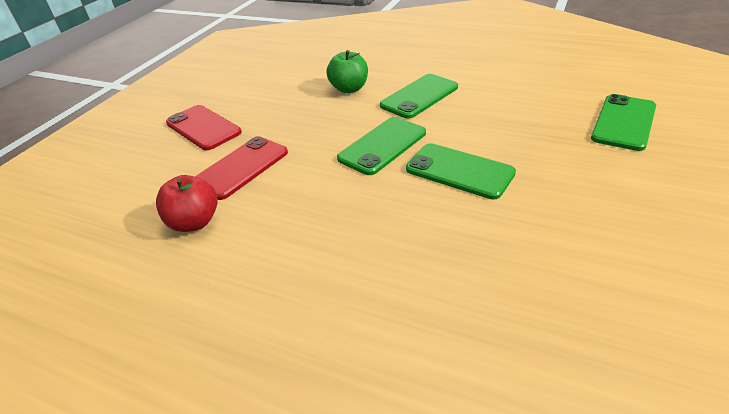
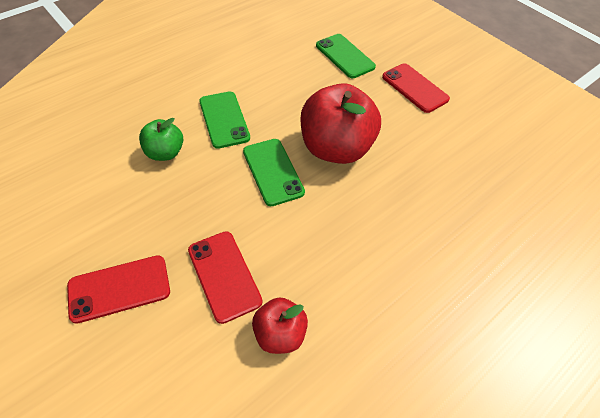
camera: 70 degrees left, 15 degrees up
green phone [406,143,516,200] -> red apple [301,83,381,164]
none -> red phone [382,63,450,113]

